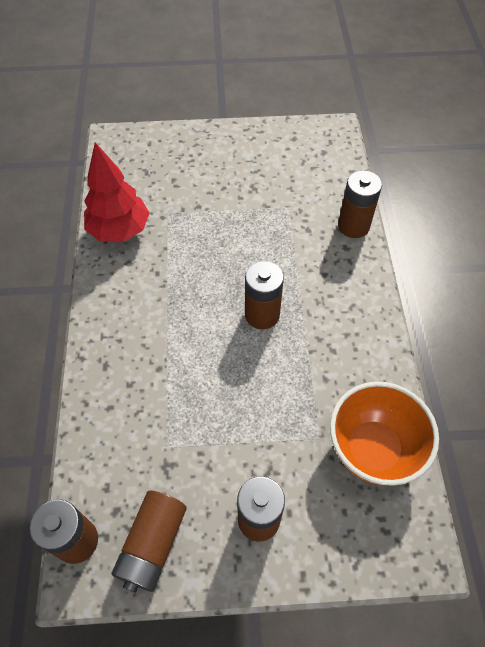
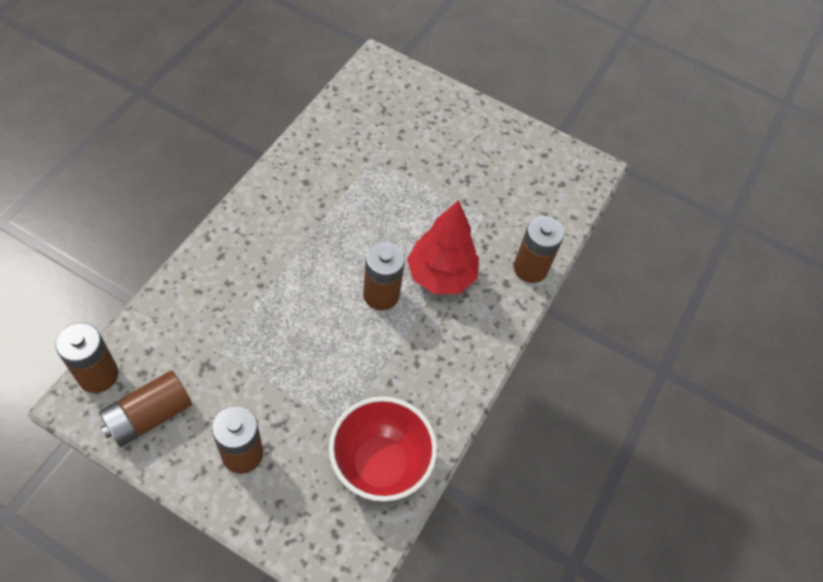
camera: 25 degrees right, 0 degrees up
red tree [84,142,150,242] -> red tree moved to [407,200,479,294]
orange bowl [330,382,439,486] -> red bowl [329,396,437,502]

